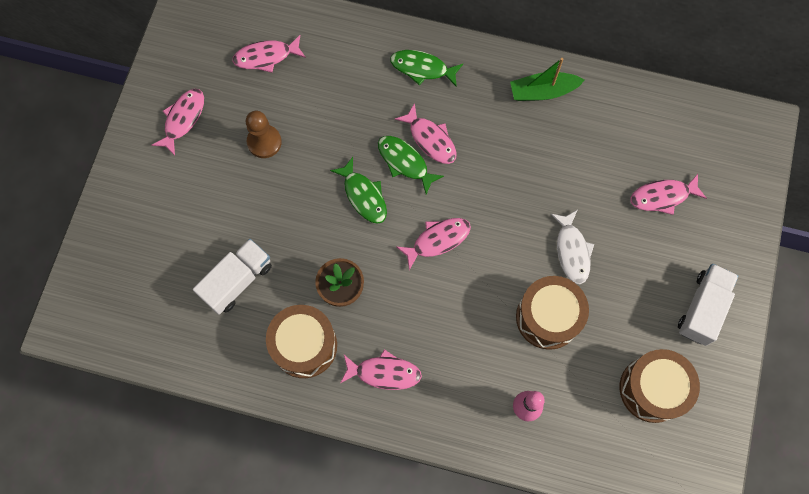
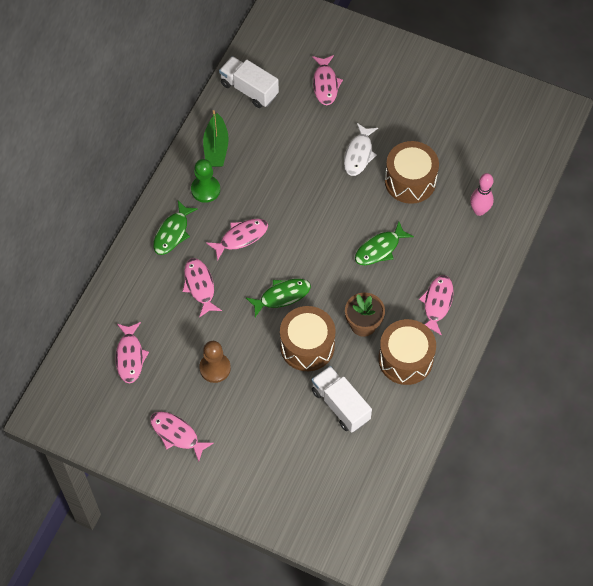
camera: 80 degrees left, 10 degrees down
green fish [378,136,444,194] -> green fish moved to [355,222,414,265]
pink fish [396,218,471,270] -> pink fish moved to [182,258,222,318]
white fish [551,210,594,284] -> white fish turned 105 degrees clockwise [344,123,378,176]
brown drum [620,349,700,423] -> brown drum moved to [280,306,336,371]
white truck [678,264,738,346] -> white truck moved to [219,56,279,108]
none -> green pawn [191,159,220,203]

